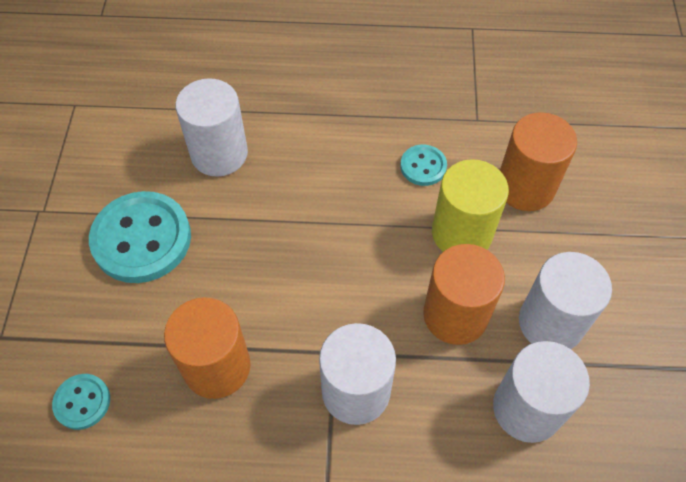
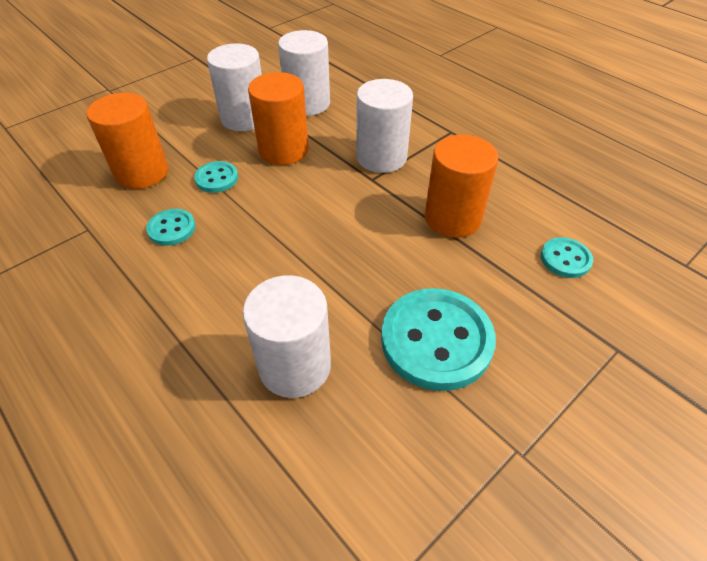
camera: 135 degrees left, 10 degrees down
yellow cylinder [432,159,509,252] -> turquoise button [194,161,238,193]

